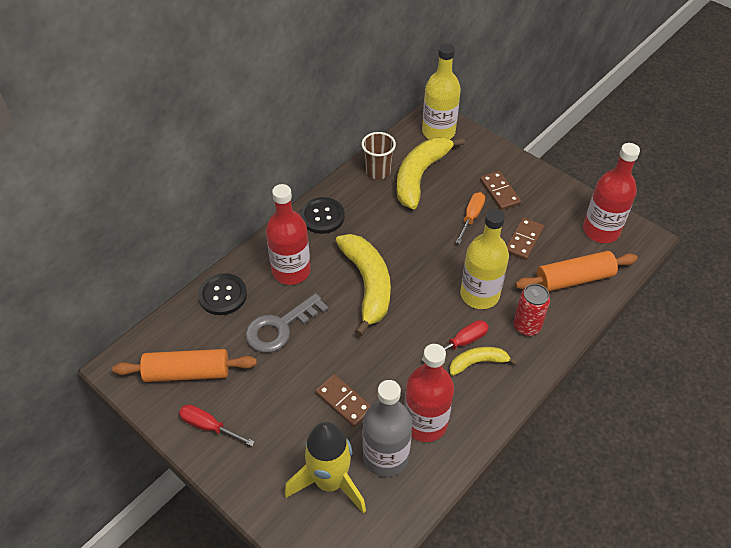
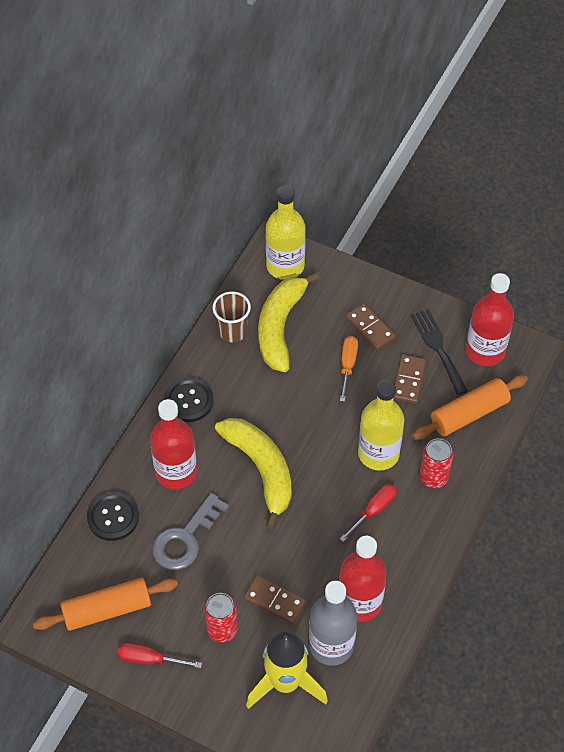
camera: 15 degrees left, 5 degrees up
yellow banana [450,347,518,376] -> none
none -> red can [204,593,238,642]
none -> black fork [411,309,468,395]

